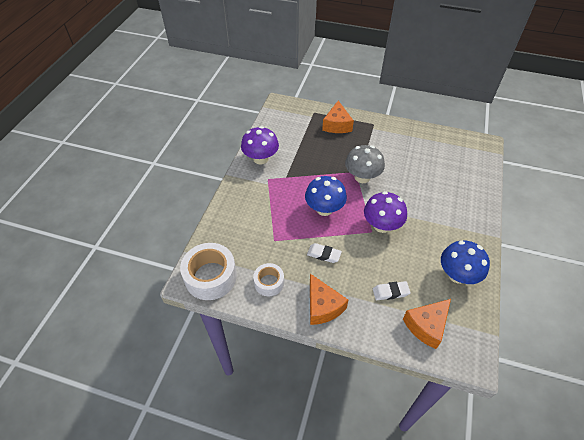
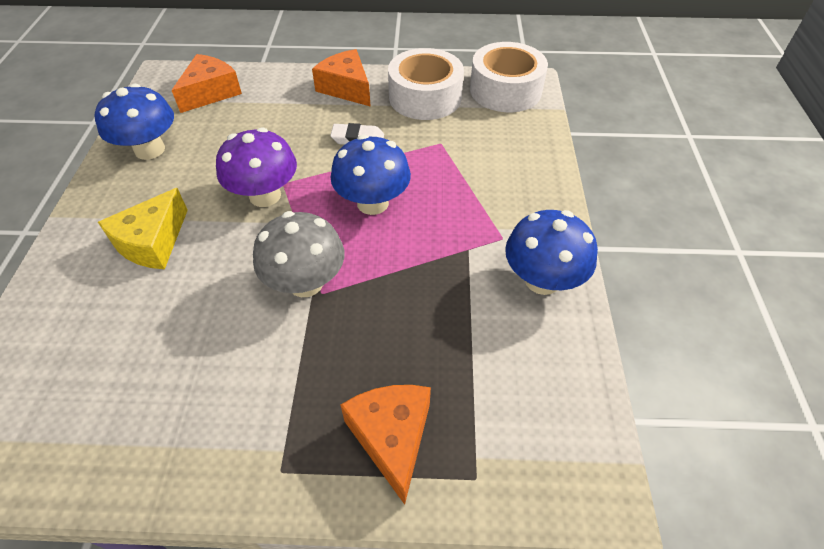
camera: 165 degrees right, 0 degrees up
purple mushroom [241,126,279,165] -> blue mushroom [505,210,598,295]
white tape [253,263,284,296] -> white tape [388,48,464,120], size x1.74
white eraser [373,281,411,300] -> none
none -> yellow cheese [98,188,188,269]

